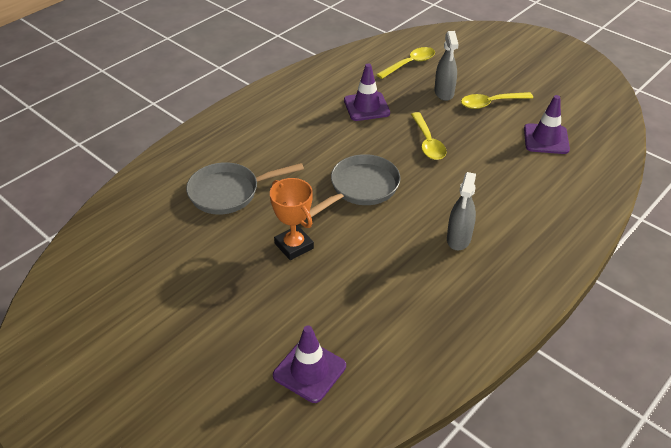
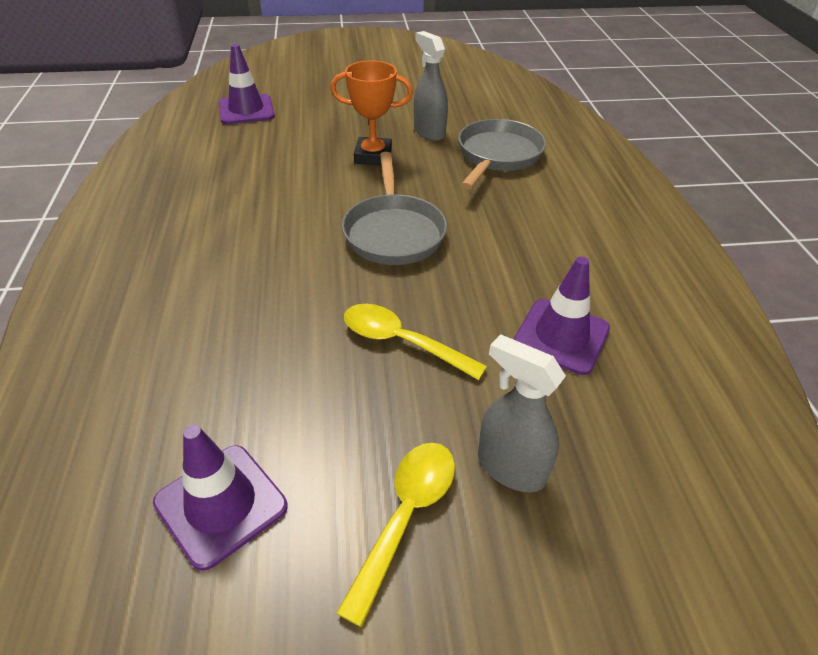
camera: 130 degrees right, 0 degrees up
yellow spoon [376,47,435,79] -> none
grey spray bottle [447,172,476,250] -> grey spray bottle moved to [414,31,448,141]

